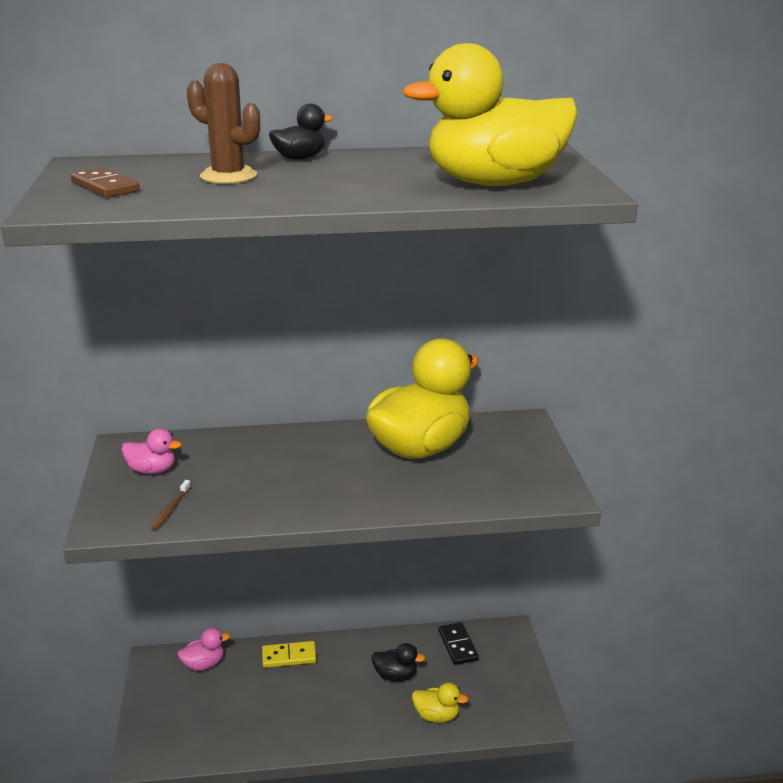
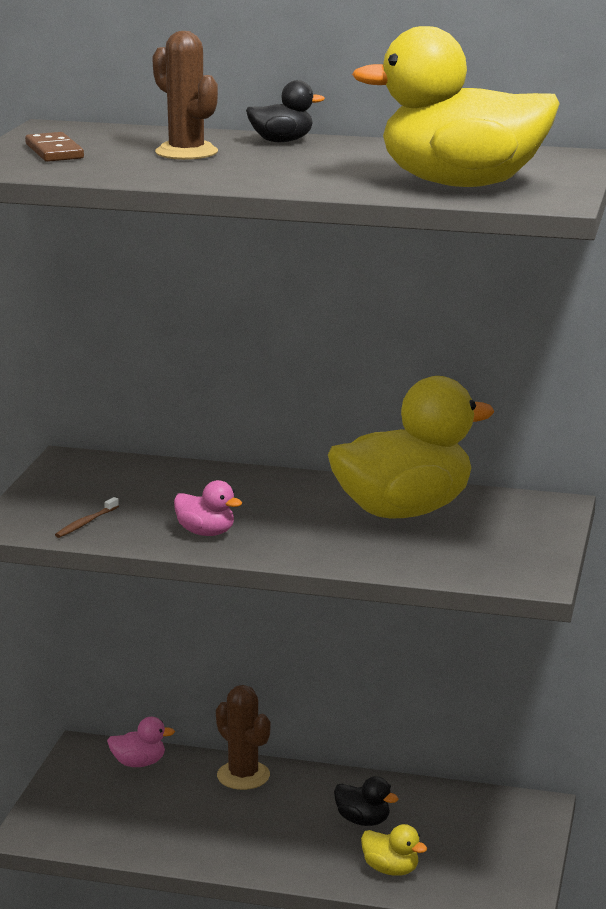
camera: 20 degrees right, 5 degrees down
pink duck [122,429,181,474] -> pink duck moved to [174,480,242,536]
yellow domino [262,641,317,668] -> brown cactus [216,685,270,790]
black domino [438,622,479,665] -> none

